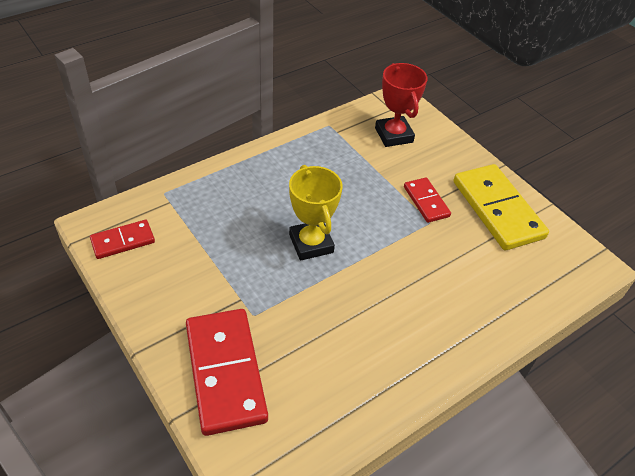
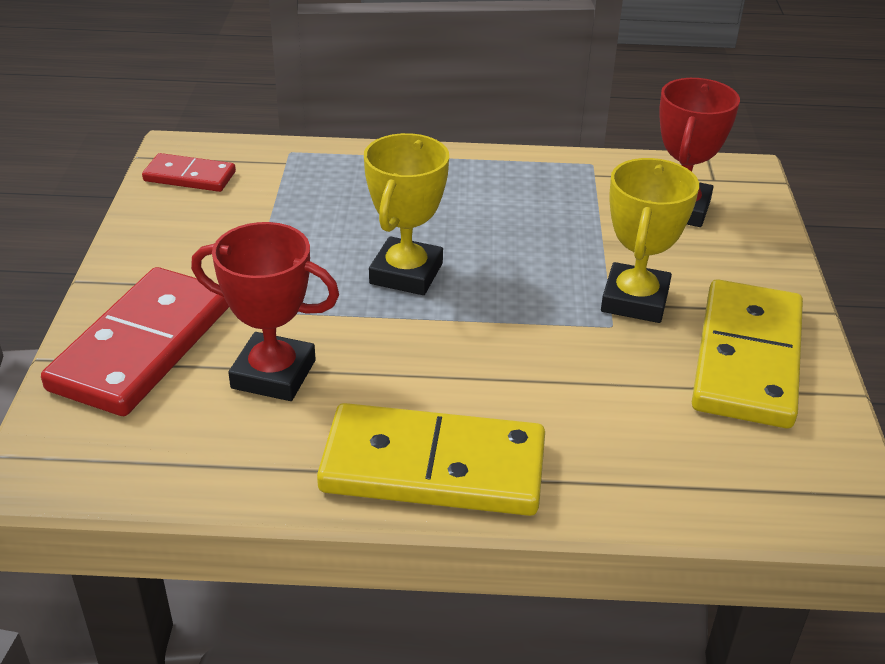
camera: 40 degrees right, 10 degrees down
red domino [404,177,451,223] -> yellow trophy [601,158,699,323]
none -> red trophy [191,222,339,401]
none -> yellow domino [317,403,545,516]

